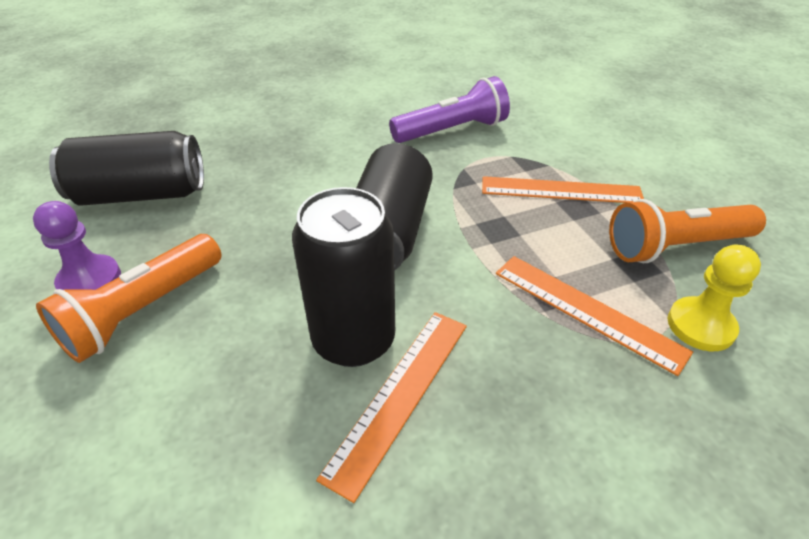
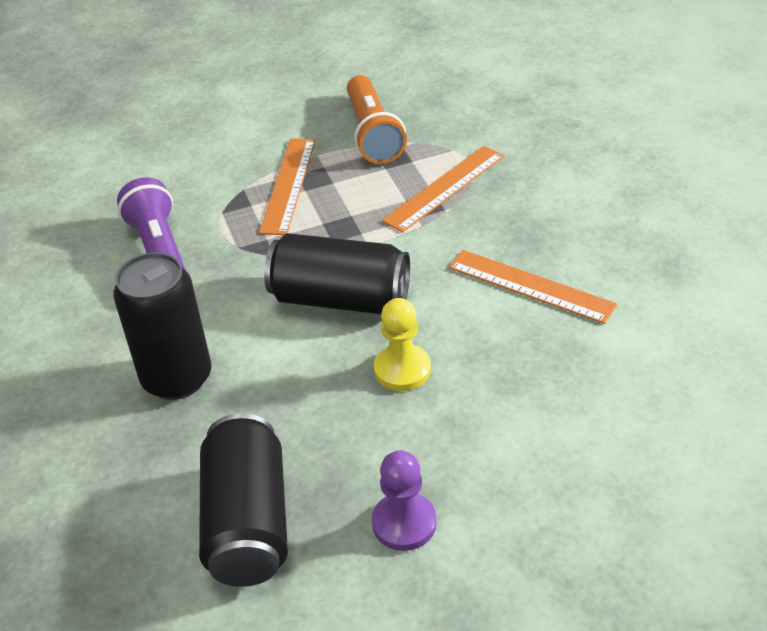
camera: 85 degrees left, 0 degrees up
orange flashlight [36,234,222,363] -> none
black can [292,187,395,367] -> black can moved to [113,252,211,400]
yellow pawn [667,244,761,351] -> yellow pawn moved to [374,298,431,391]

